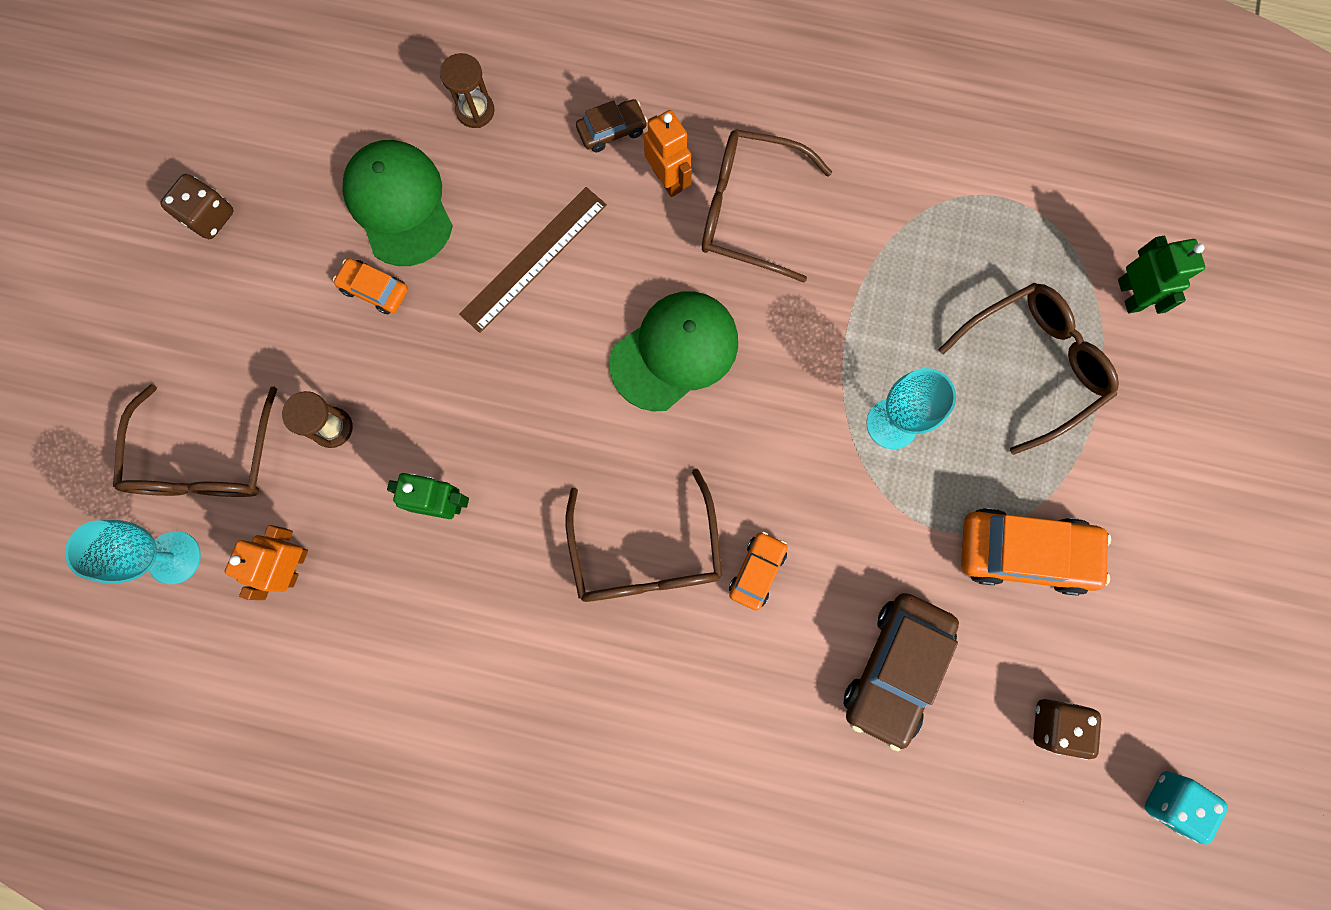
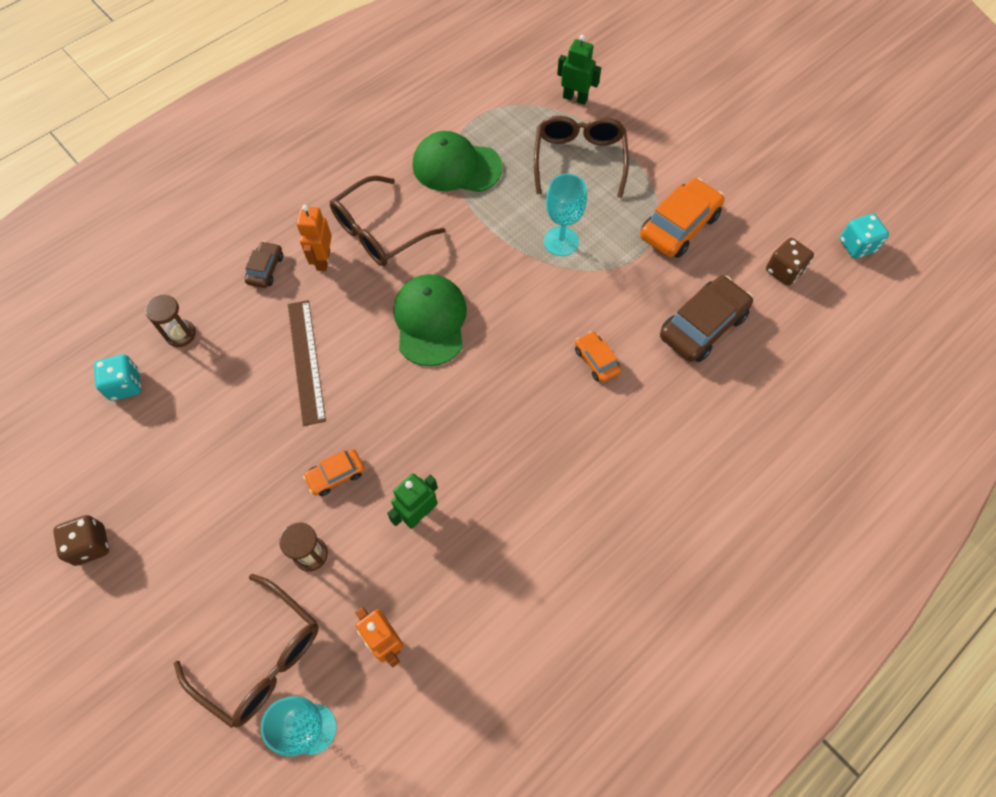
camera: 55 degrees left, 15 degrees down
orange car [333,258,408,314] -> orange car moved to [303,449,364,496]
green cap [342,140,453,266] -> green cap moved to [412,131,503,192]
brown glasses [566,469,722,602] -> none
orange robot [644,110,692,197] -> orange robot turned 90 degrees counterclockwise [297,205,332,271]
brown car [844,593,959,751] -> brown car turned 105 degrees counterclockwise [660,276,753,362]
none -> turquoise dice [94,355,141,401]

